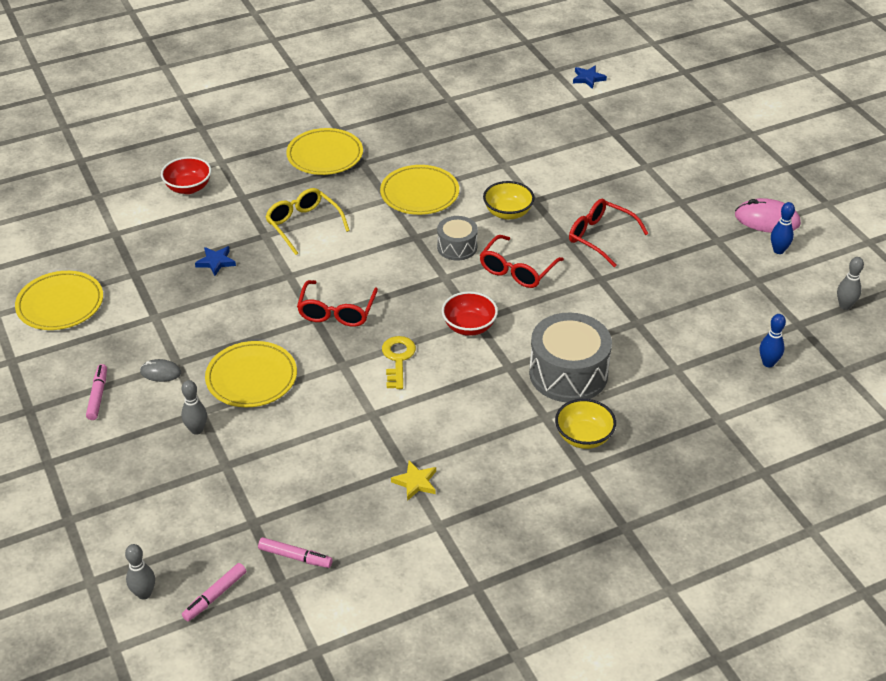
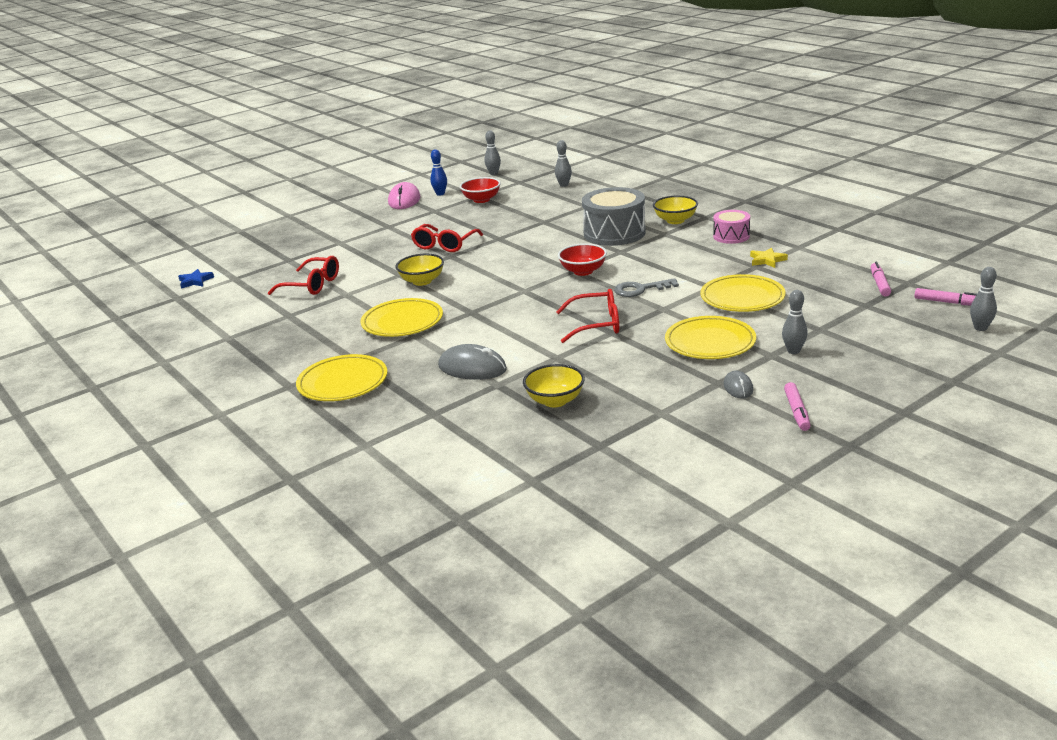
camera: 100 degrees left, 15 degrees down
yellow plate [15,271,103,330] -> yellow plate moved to [700,274,786,312]
pink marker [86,364,107,420] -> pink marker turned 75 degrees counterclockwise [784,382,811,431]
red bowl [161,157,211,194] -> red bowl moved to [460,177,501,203]
blue star [195,246,236,276] -> yellow bowl [523,364,585,407]
yellow glasses [265,188,350,255] -> grey mouse [438,344,507,380]
yellow key [382,336,416,389] -> grey key [614,278,679,297]
grey drum [437,216,478,261] -> none
red glasses [480,235,564,288] -> red glasses moved to [268,256,339,295]
blue bowling pin [760,314,786,367] -> grey bowling pin [555,140,572,187]
none -> pink drum [713,210,750,244]

